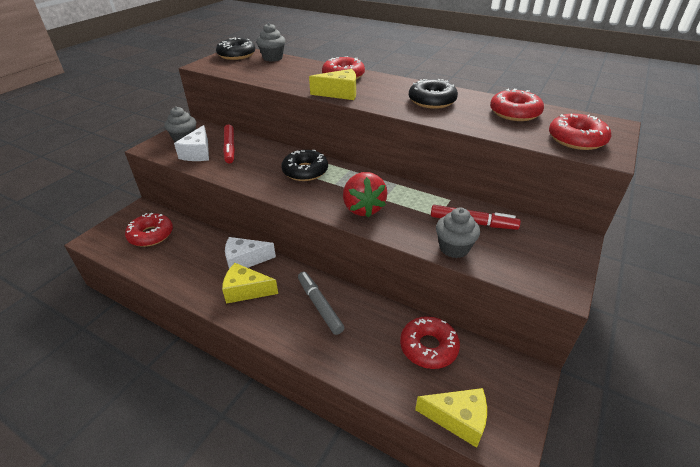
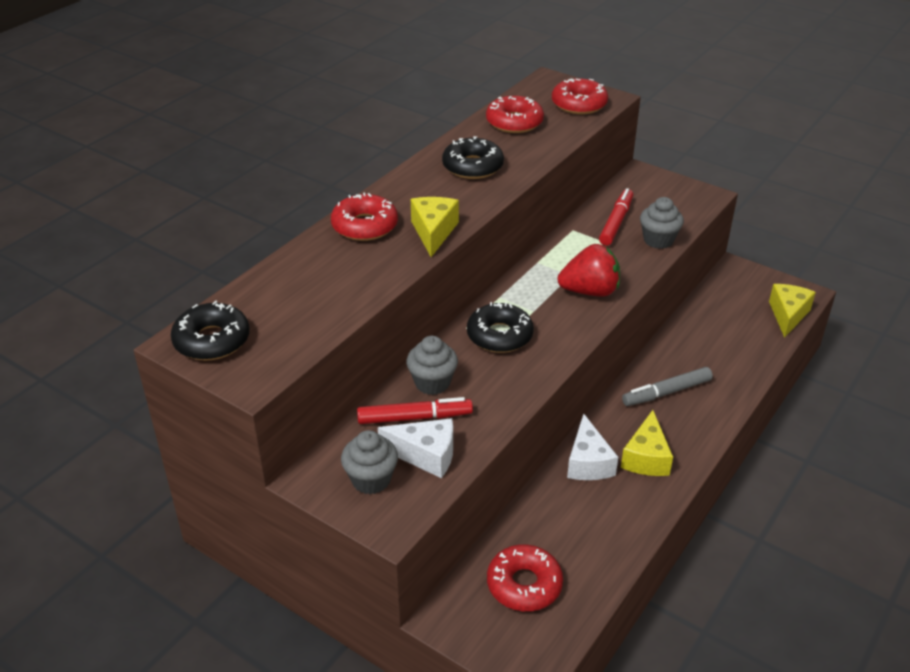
camera: 85 degrees left, 0 degrees up
grey cupcake [256,23,285,62] -> grey cupcake moved to [406,336,458,395]
red donut [400,316,460,369] -> none

